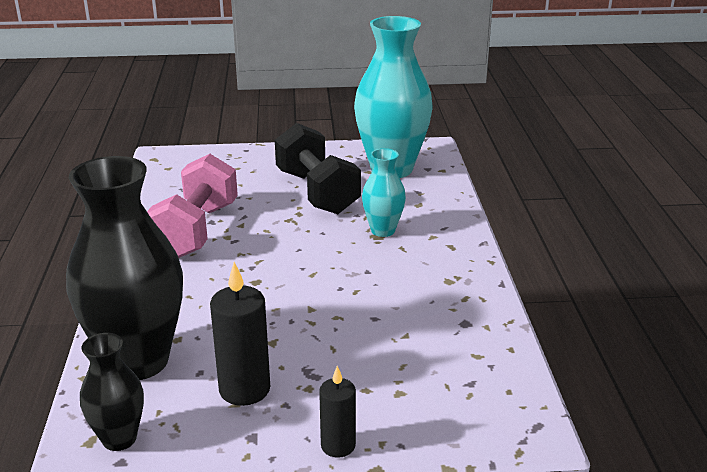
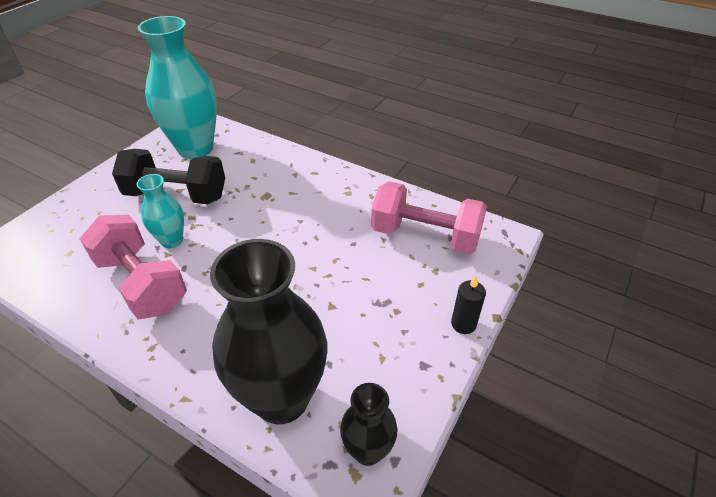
camera: 55 degrees left, 15 degrees up
black candle [210,262,270,406] -> none
turquoise vase [362,148,406,237] -> turquoise vase moved to [136,174,184,248]
none -> pink dumbbell [371,181,487,254]

